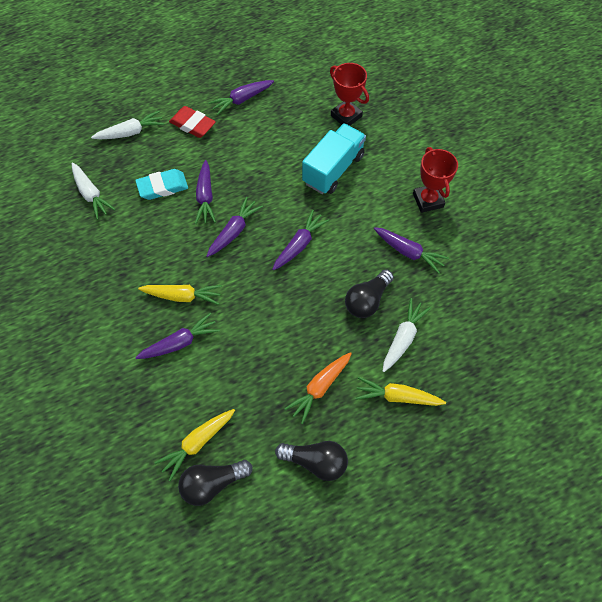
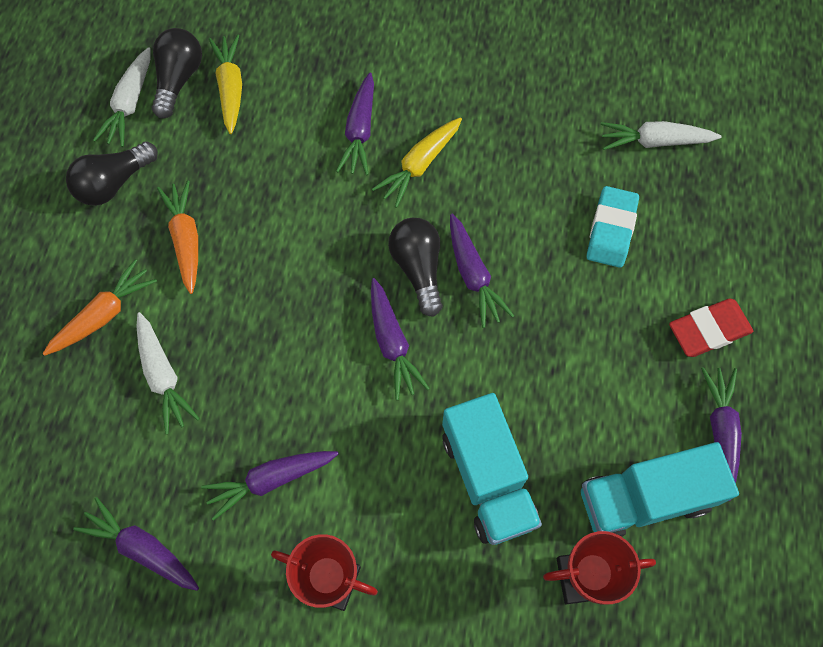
camera: 125 degrees right, 5 degrees up
white carrot [91,111,164,139] -> white carrot moved to [93,47,150,147]
purple carrot [195,160,216,224] -> purple carrot moved to [73,497,199,591]
black light bulb [345,269,394,318] -> black light bulb moved to [388,218,443,317]
yellow carrot [355,377,446,406] -> orange carrot [43,259,157,356]
none -> turquoise truck [581,442,739,537]

